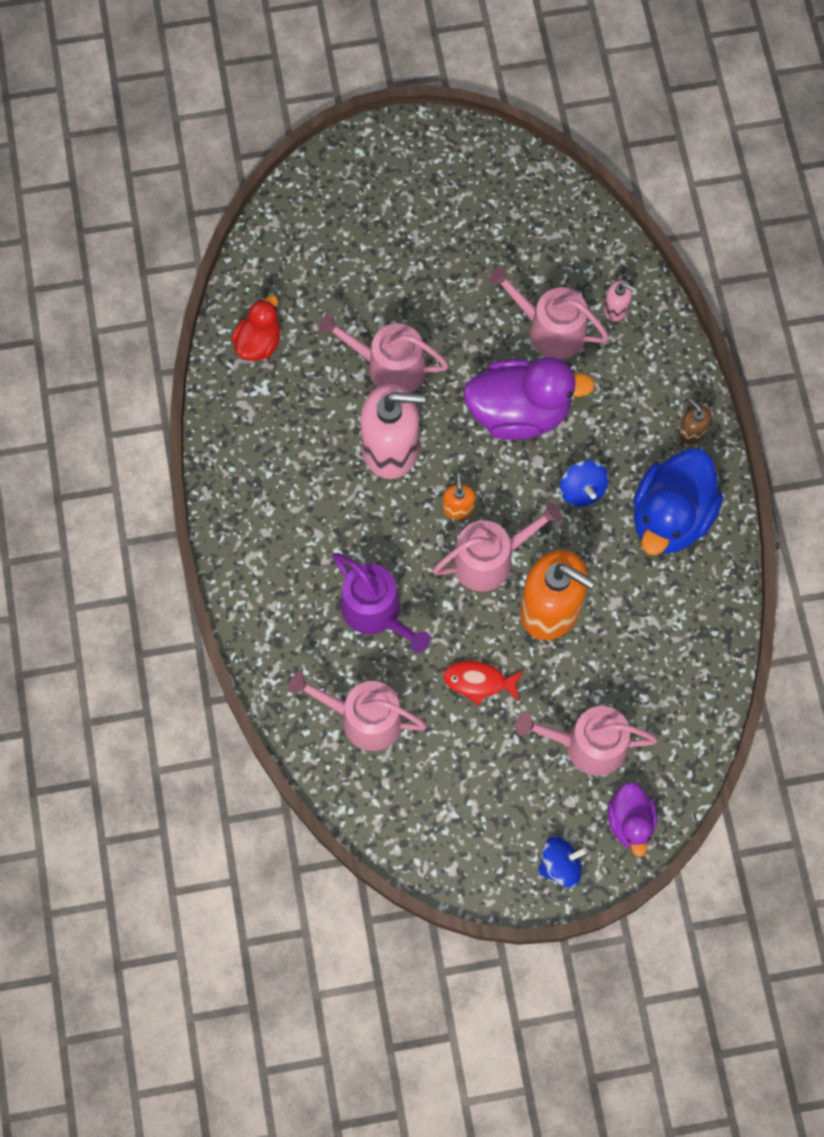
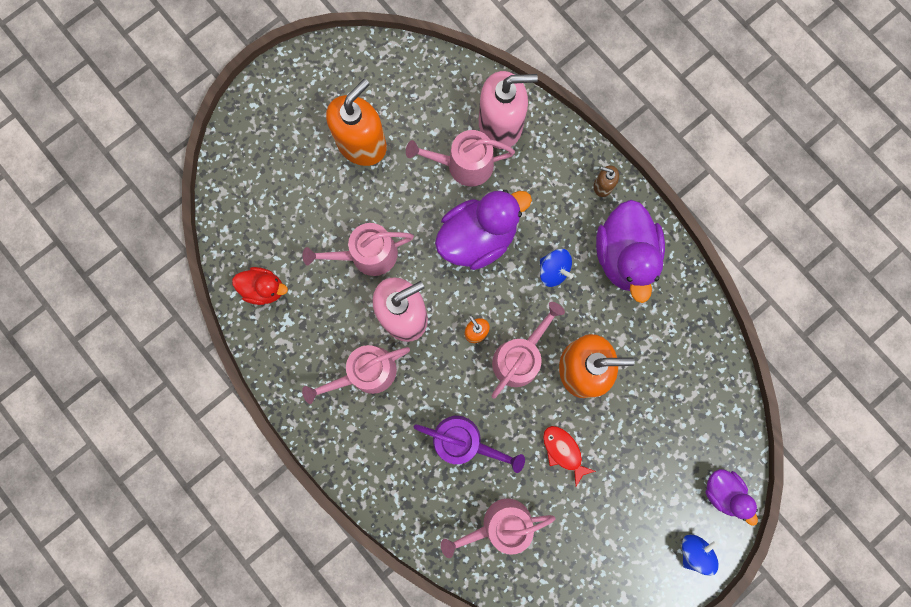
camera: 30 degrees left, 10 degrees up
red duck [231,295,280,361] -> red duck turned 105 degrees clockwise [232,267,288,305]
red fish [443,661,524,706] -> red fish turned 75 degrees clockwise [543,426,596,486]
pink watering can [516,706,658,776] -> pink watering can moved to [302,345,410,404]
pink soap dispenser [604,280,636,321] -> pink soap dispenser [479,71,538,149], size x2.26
blue duck [633,448,723,555] -> purple duck [596,200,665,303]
none -> orange soap dispenser [326,79,387,166]

